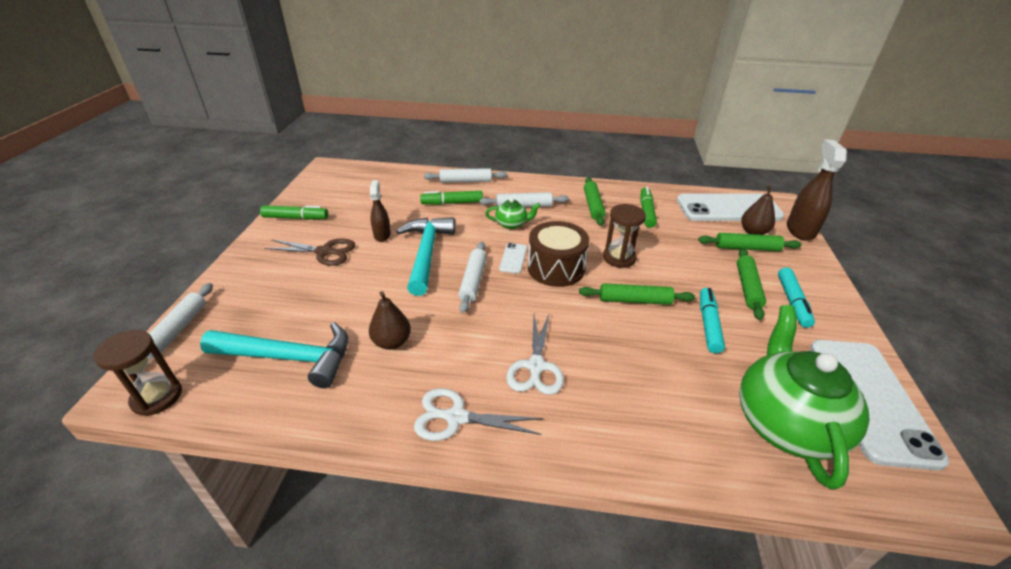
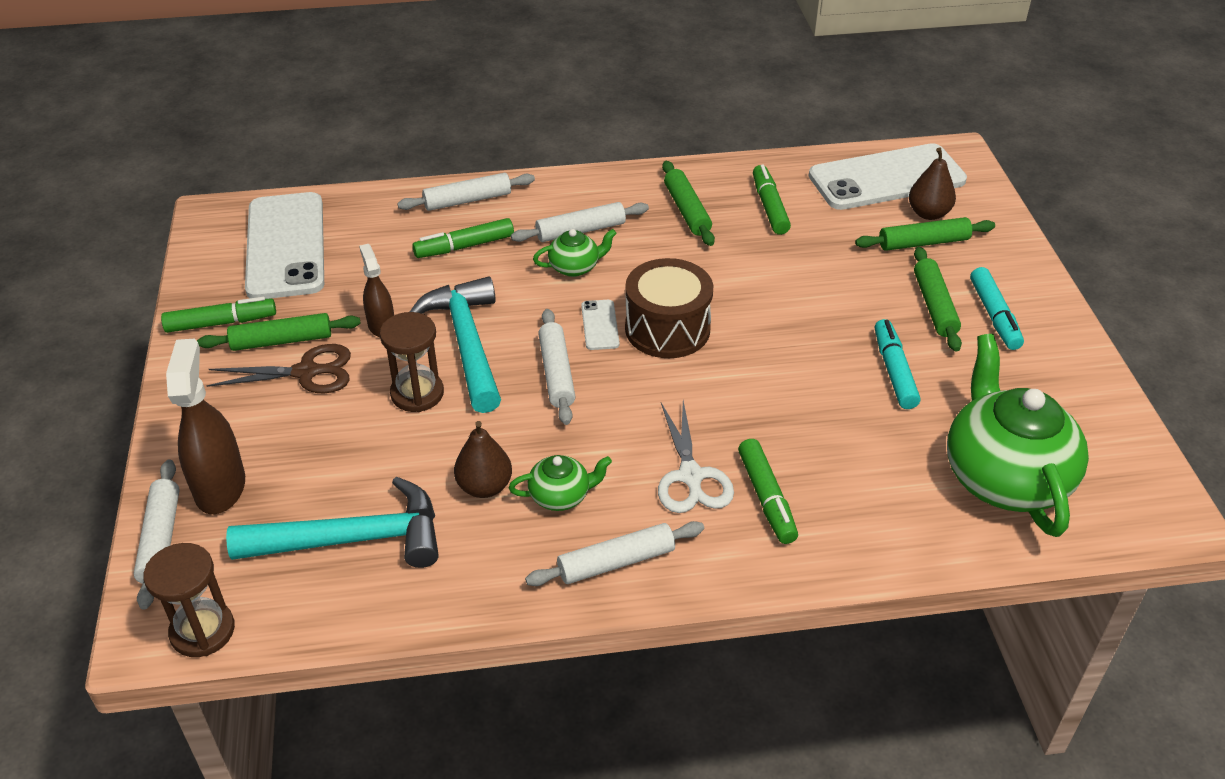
camera: 15 degrees left, 5 degrees up
white scissors [414,388,543,441] -> white rolling pin [525,521,704,586]
green rolling pin [579,283,695,305] -> green rolling pin moved to [197,313,361,351]
brown hourglass [603,204,646,268] -> brown hourglass moved to [380,312,444,412]
brown spray bottle [787,139,847,241] -> brown spray bottle moved to [166,338,245,514]
white phone [810,340,949,471] -> white phone moved to [245,192,324,299]
none -> green teapot [509,455,612,511]
none -> green marker [738,439,798,544]

